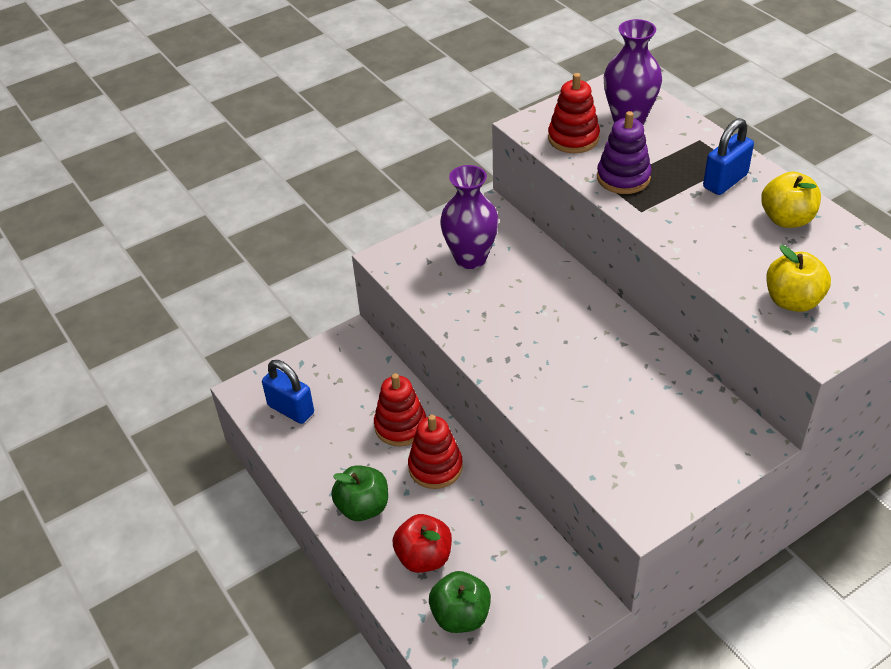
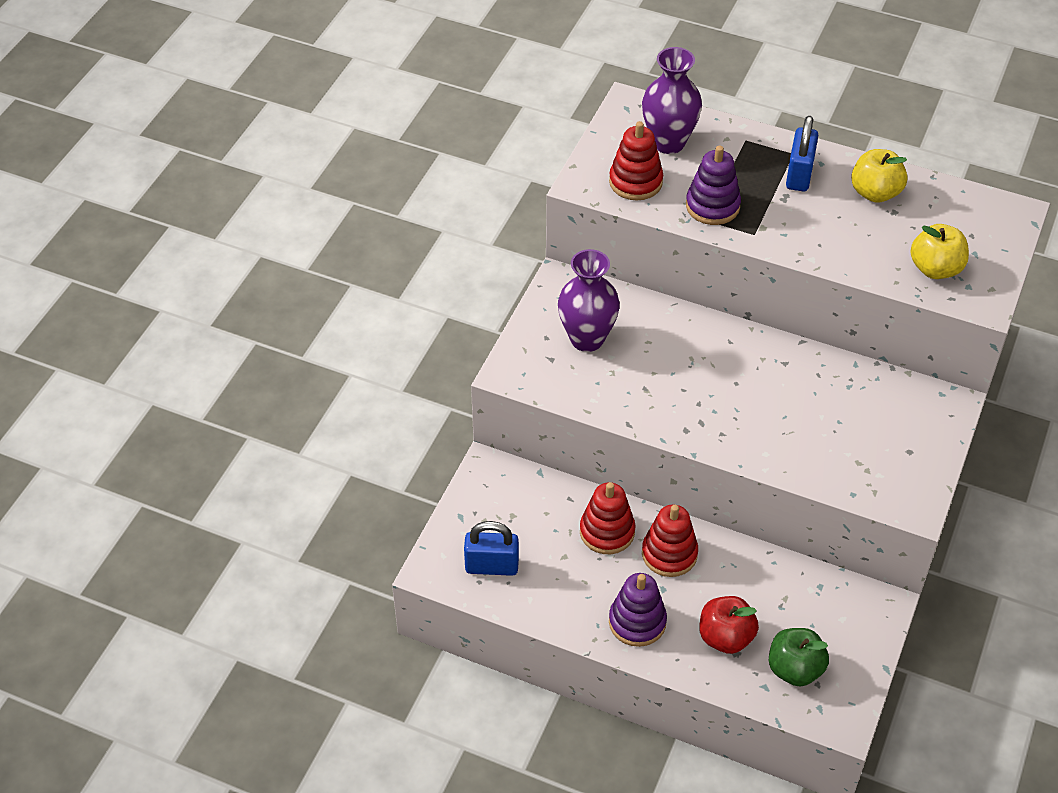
camera: 35 degrees left, 5 degrees up
green apple [331,465,388,521] -> purple stacking toy [609,573,667,647]

